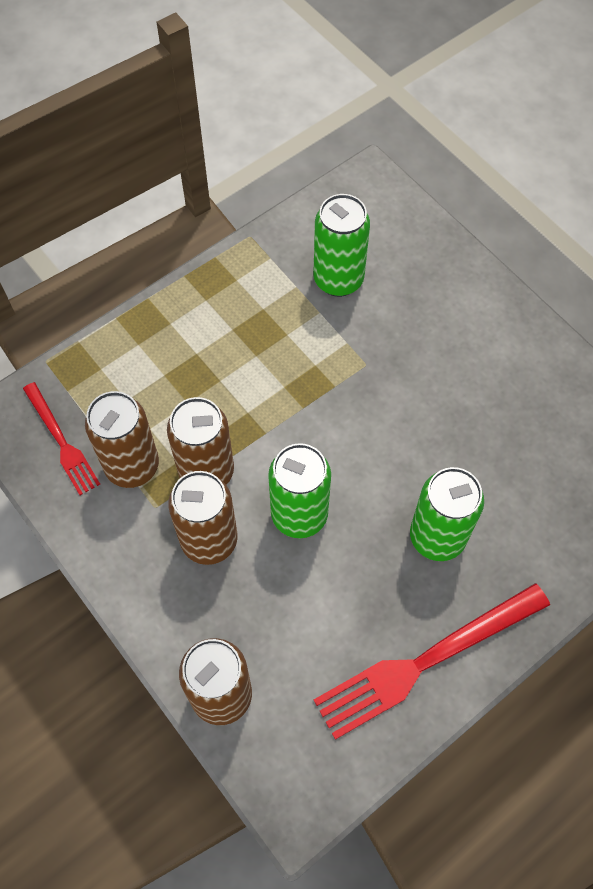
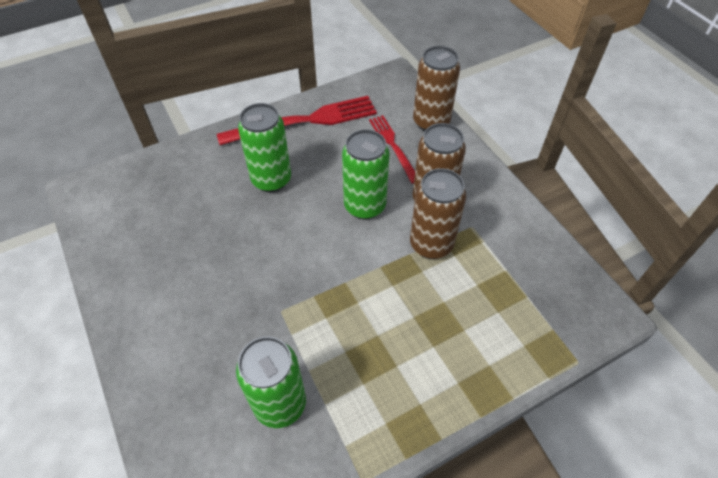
camera: 170 degrees left, 10 degrees down
red fork [23,382,100,495] -> red fork moved to [369,115,415,183]
brown can [85,391,159,488] -> none

